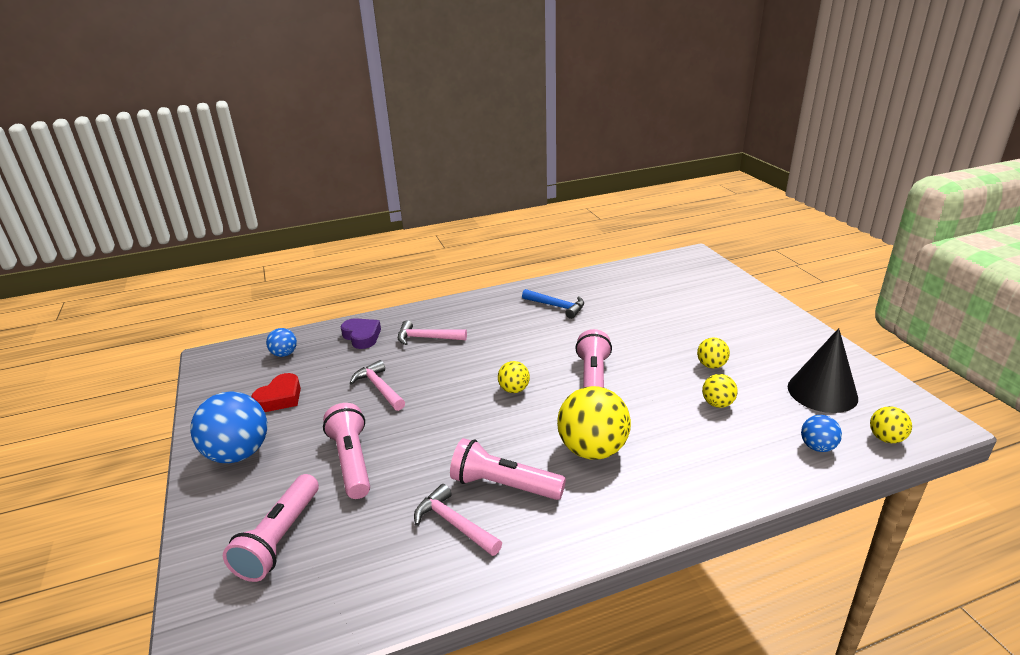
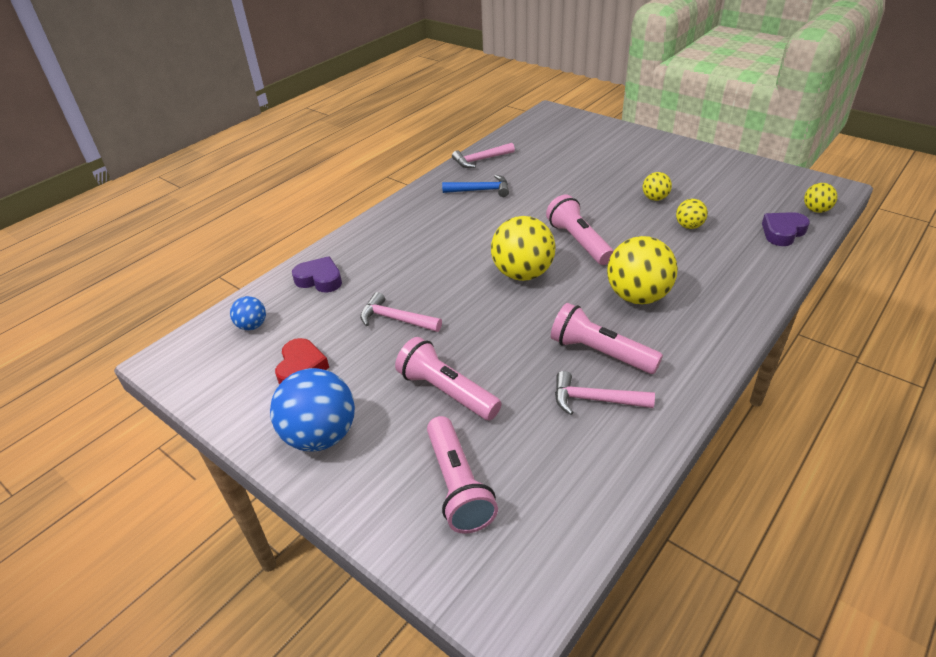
camera: 30 degrees left, 10 degrees up
pink hammer [398,320,467,345] -> pink hammer moved to [452,143,515,168]
pink flashlight [450,438,566,500] -> pink flashlight turned 45 degrees clockwise [551,303,663,374]
yellow ball [498,361,530,393] -> yellow ball [491,216,556,281], size x1.97
black cone [788,328,858,413] -> none
blue ball [801,415,842,452] -> purple heart [762,212,810,246]

